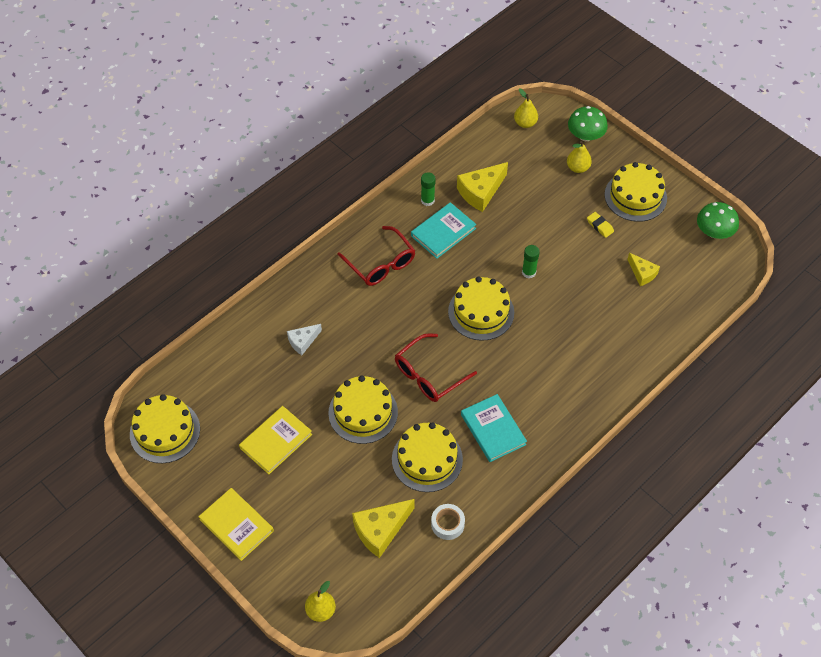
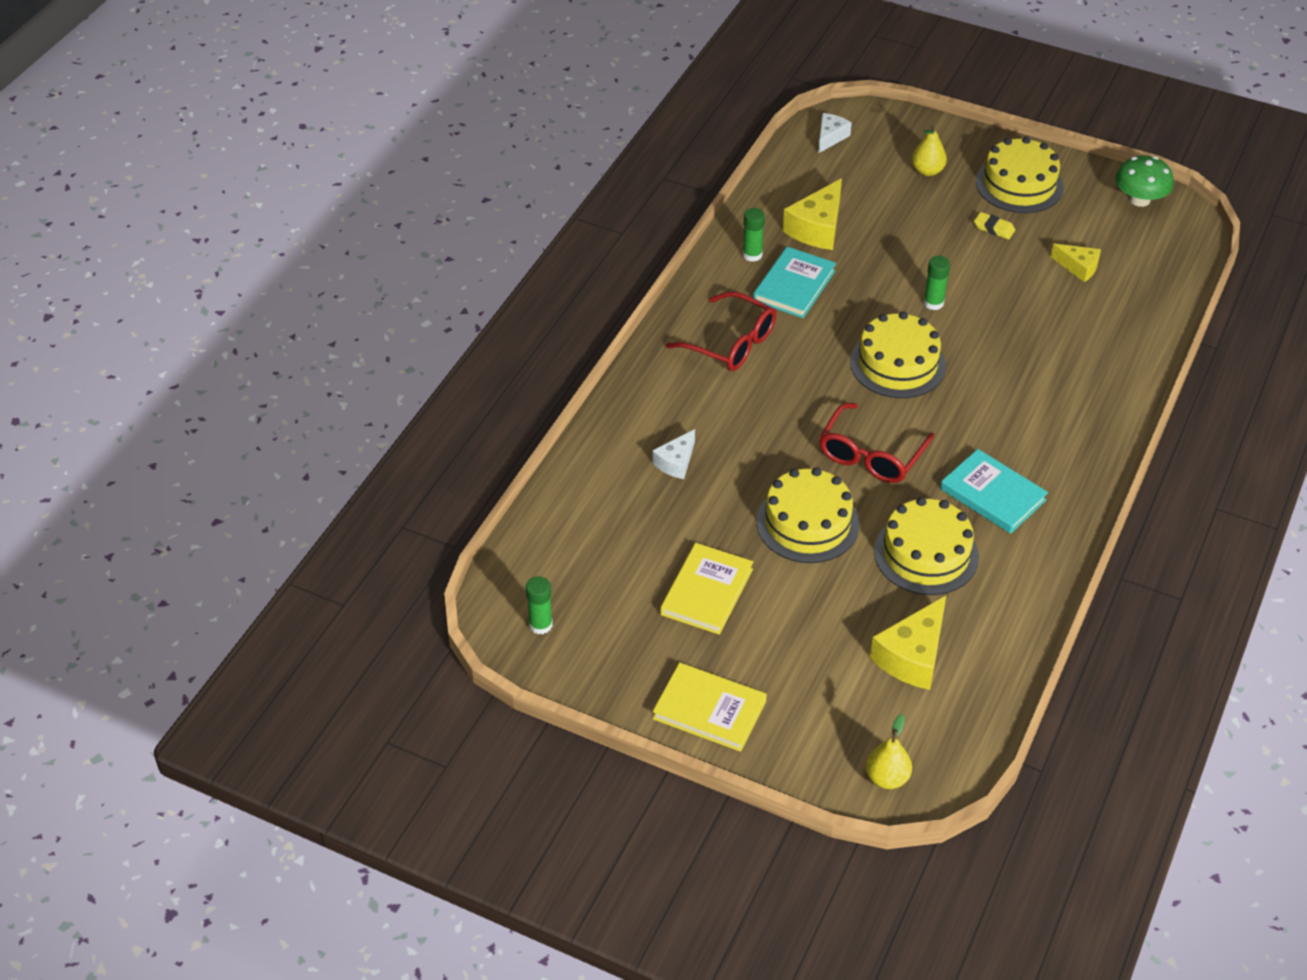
camera: 20 degrees left, 10 degrees down
yellow cake [130,394,200,463] -> green glue stick [526,576,553,634]
white tape [431,504,465,540] -> none
yellow pear [514,88,538,128] -> white cheese [818,113,852,153]
green mushroom [568,106,608,141] -> none

